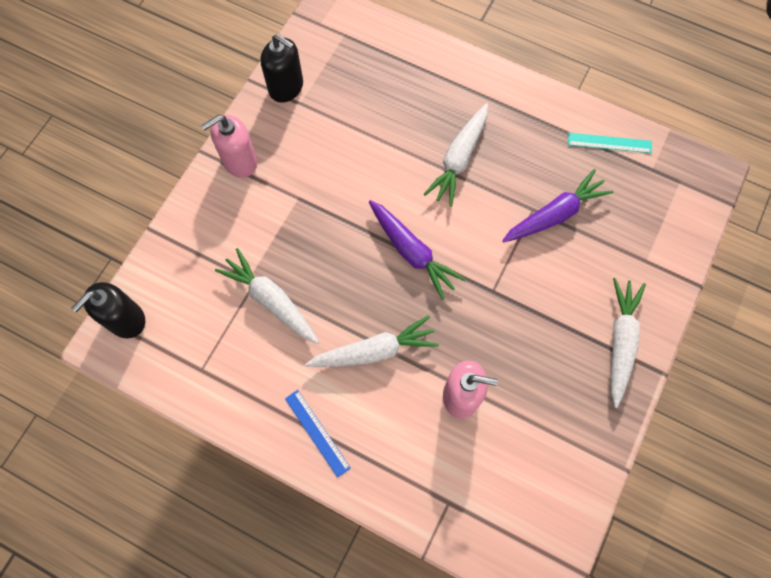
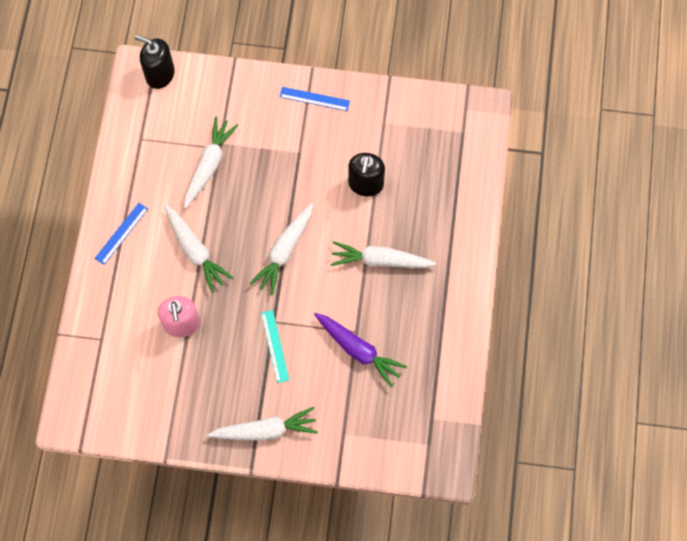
camera: 70 degrees right, 0 degrees up
pink soap dispenser [201,115,257,178] -> blue ruler [279,87,350,111]
black soap dispenser [260,34,303,103] -> black soap dispenser moved to [348,153,385,196]
purple carrot [369,200,466,300] -> white carrot [249,203,313,296]
turquoise ruler [568,133,652,153] -> turquoise ruler moved to [261,310,289,383]

